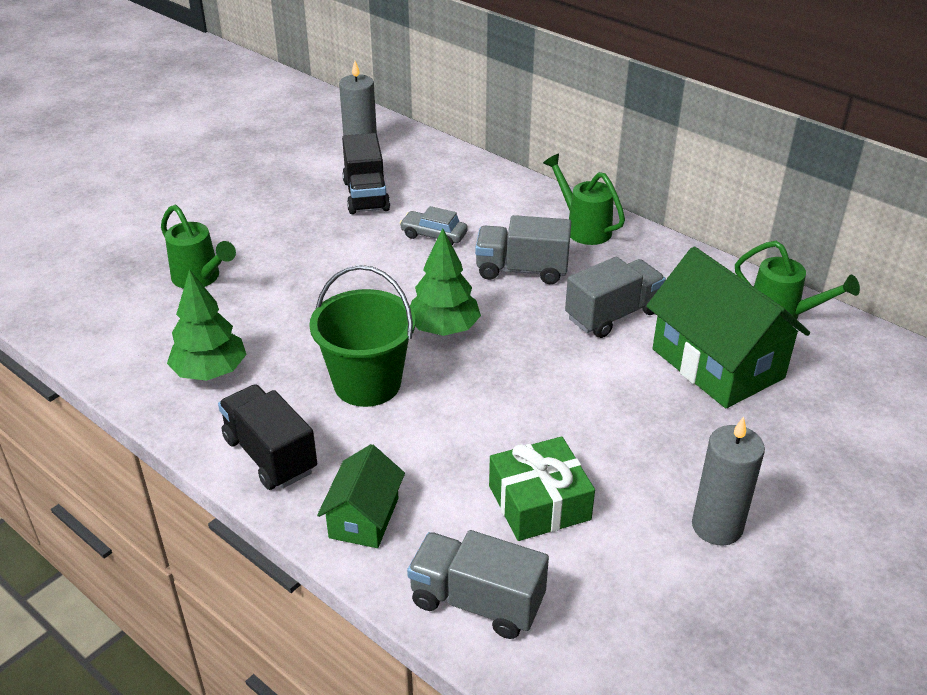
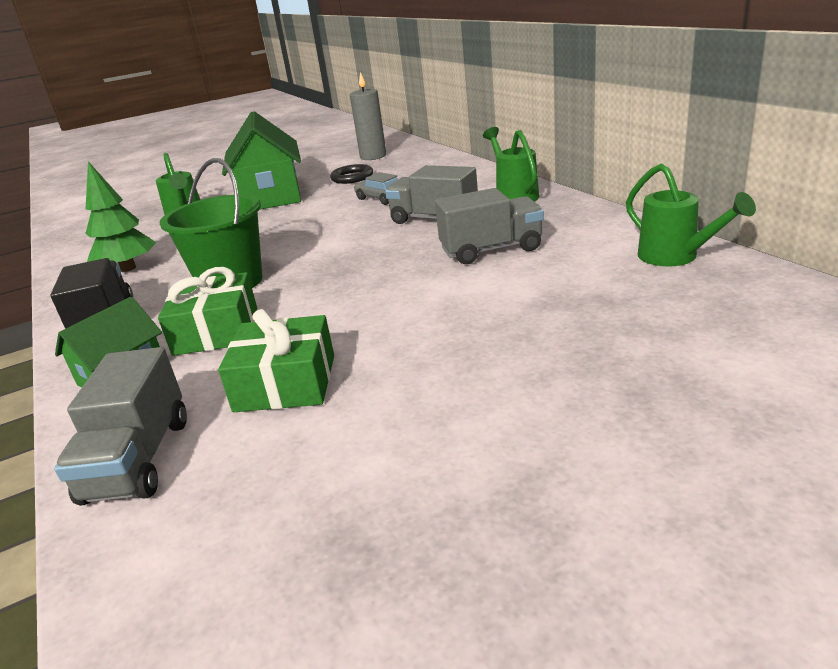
camera: 25 degrees right, 10 degrees down
black truck [342,133,390,214] -> black ring [330,164,373,184]
grey truck [407,530,549,639] -> grey truck turned 135 degrees counterclockwise [54,347,187,506]
green tree [410,228,481,336] -> none
green house [646,247,810,408] -> green house moved to [222,111,301,210]
grey candle [692,417,765,546] -> none
none -> green gift [158,267,257,356]

